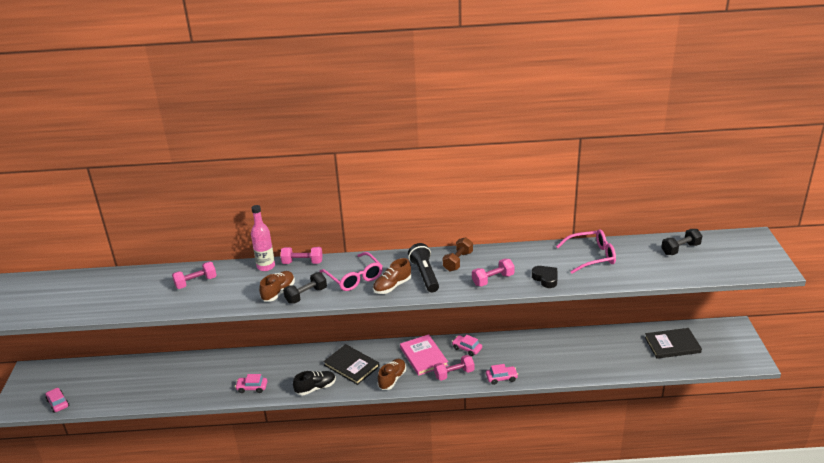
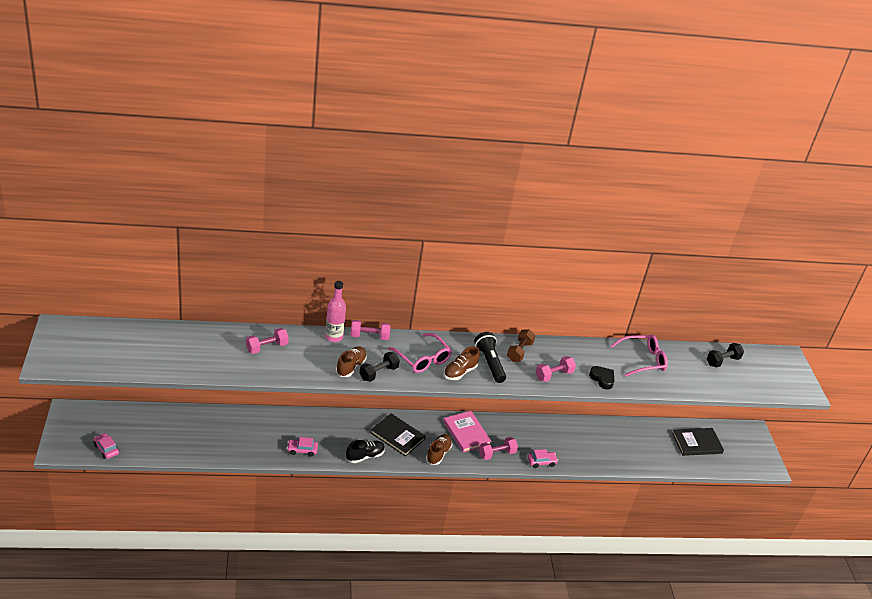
camera: 10 degrees left, 5 degrees up
pink car [452,335,482,356] -> none

